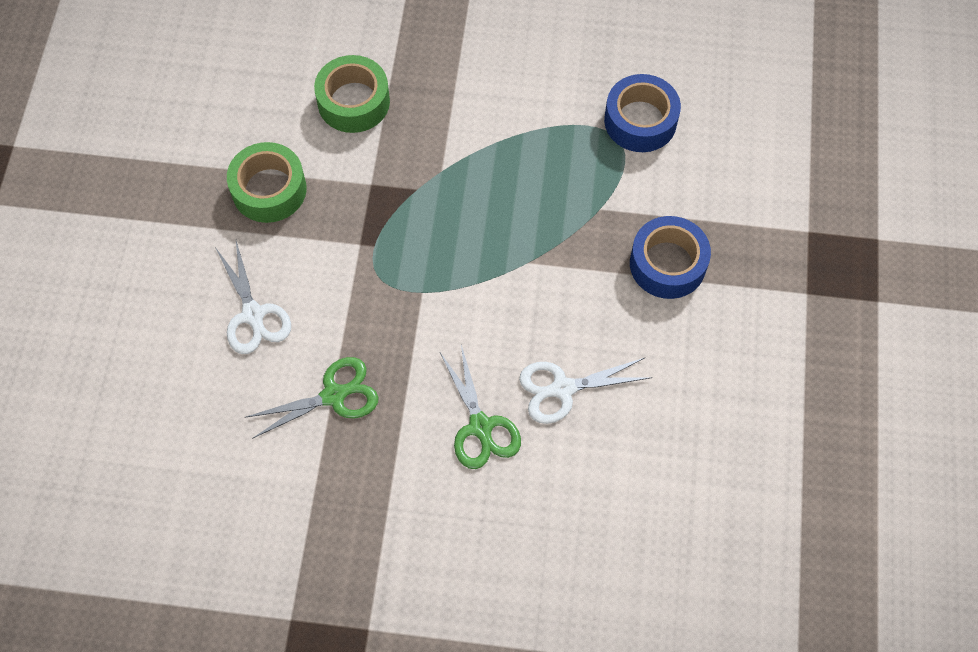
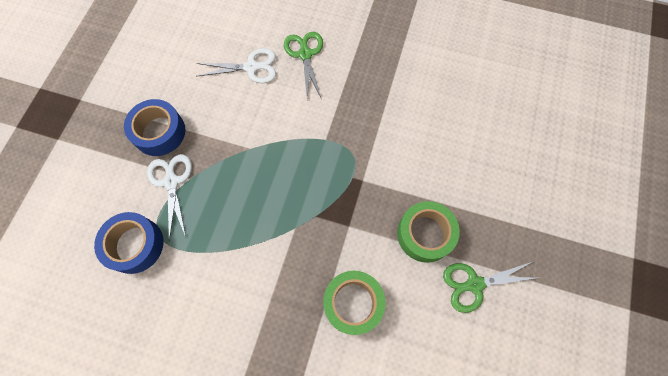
camera: 170 degrees left, 5 degrees up
white scissors [215,241,291,354] -> white scissors moved to [147,154,192,241]
green scissors [245,357,378,439] -> green scissors moved to [443,261,537,313]

